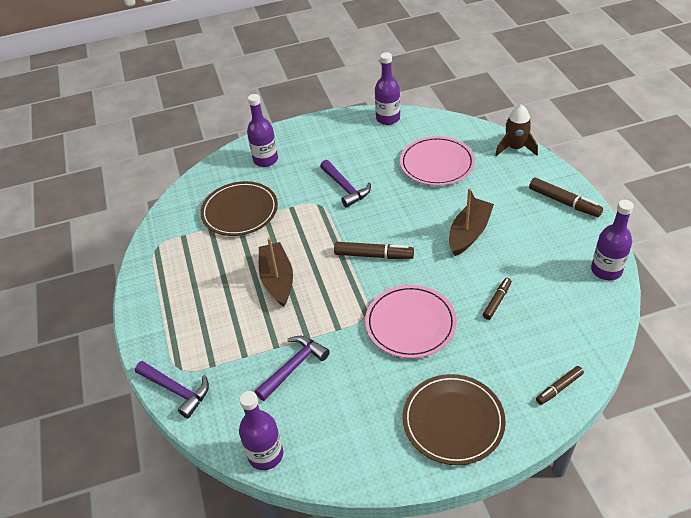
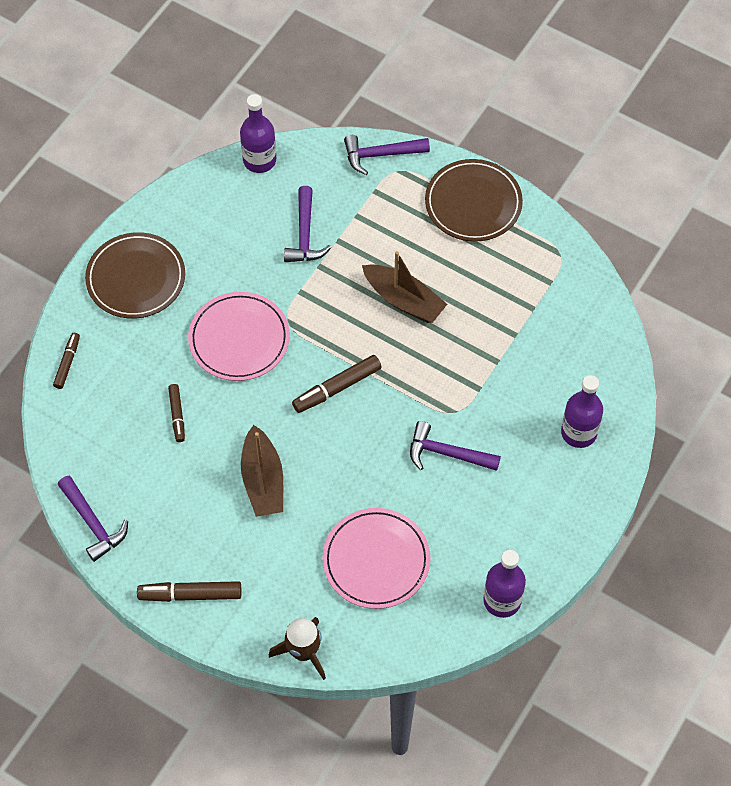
camera: 135 degrees right, 15 degrees up
brown plate [200,181,278,236] -> brown plate moved to [425,159,523,242]
purple bottle [591,200,634,280] -> purple hammer [58,476,128,562]

